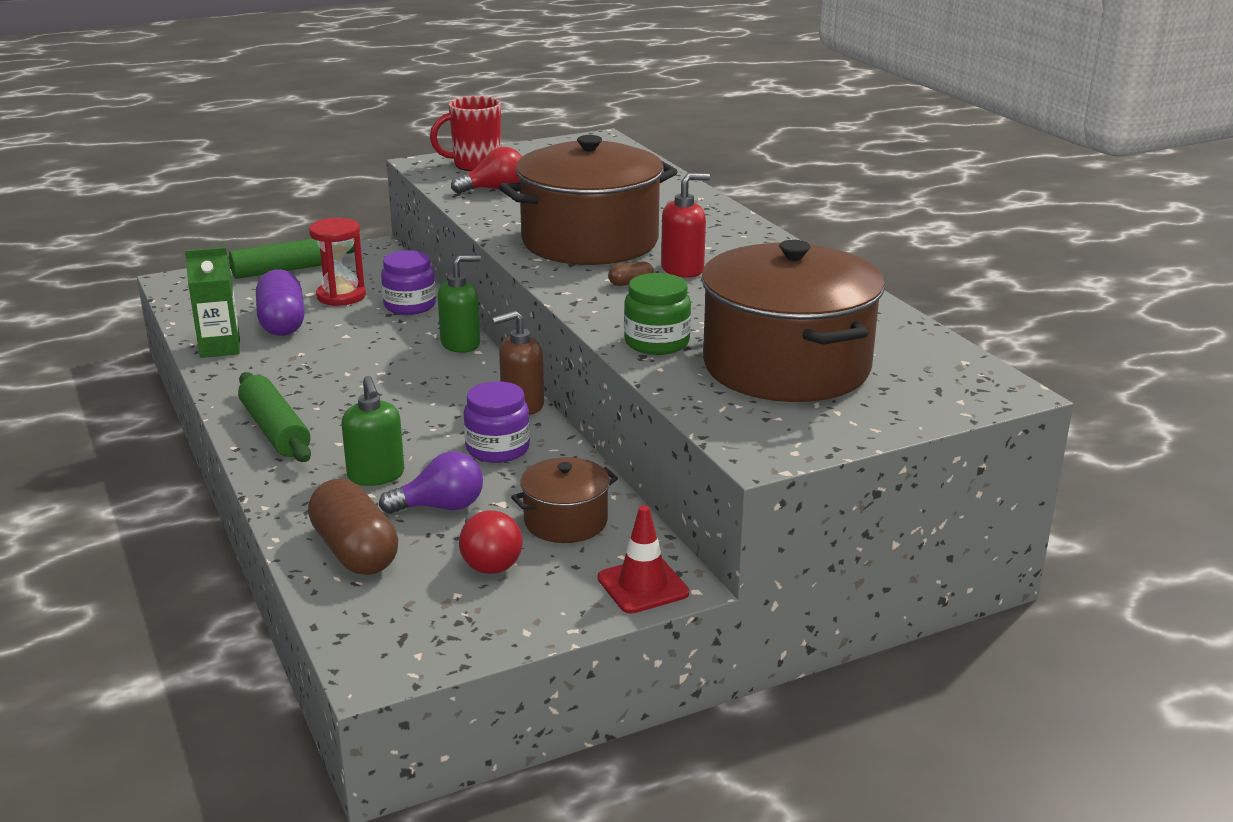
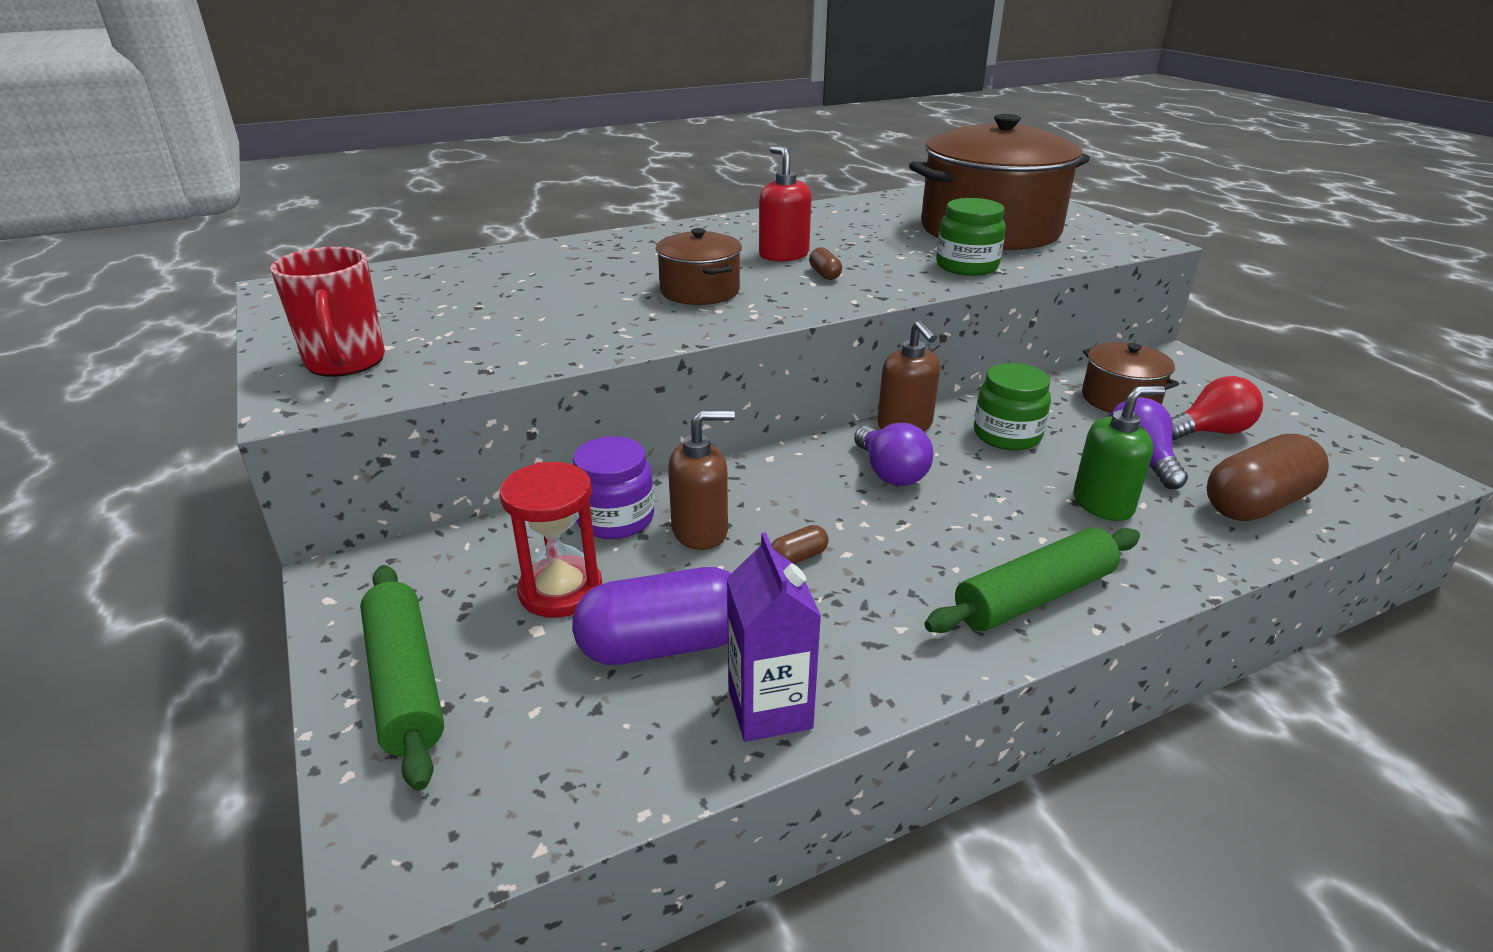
camera: 90 degrees left, 5 degrees up
green carton [185,247,240,358] -> purple carton [727,532,821,742]
green soap dispenser [438,255,481,353] -> none
red light bulb [451,147,522,194] -> none
purple jar [464,381,530,463] -> green jar [974,363,1051,450]
brown pot [499,135,678,265] -> brown pot [656,228,742,305], size x0.49
red traffic cone [598,505,689,614] -> none
none -> brown soap dispenser [668,410,735,550]
none -> brown capsule [771,525,829,564]
none -> purple light bulb [854,423,933,486]

